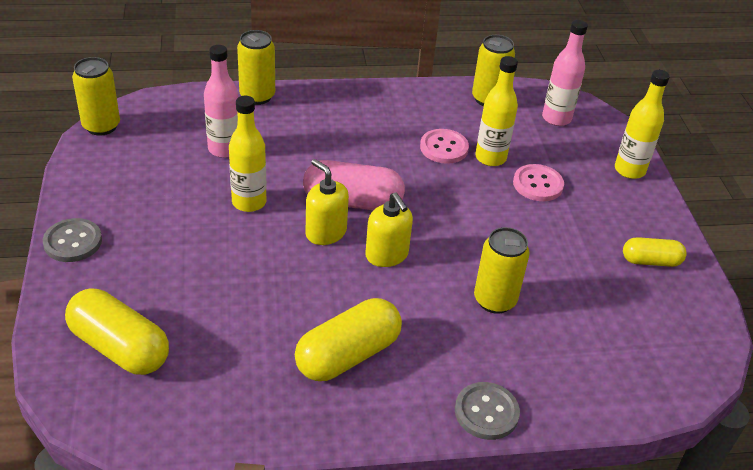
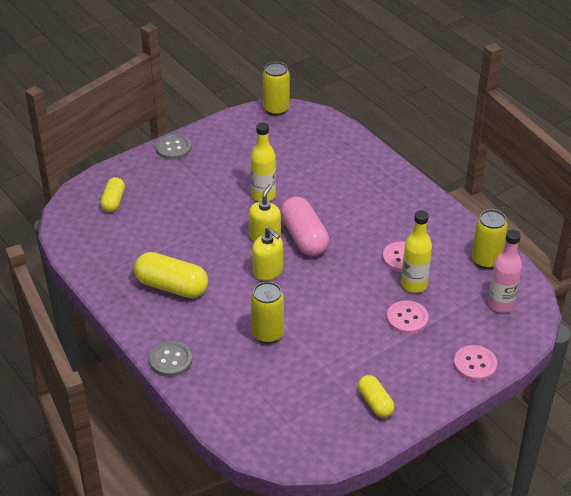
camera: 65 degrees right, 0 degrees up
yellow capsule [65,289,169,375] -> yellow capsule [101,177,125,212], size x0.59
pink bottle [204,45,238,158] -> none
yellow can [237,30,275,105] -> none
yellow soap dispenser [365,193,413,267] -> yellow soap dispenser turned 75 degrees counterclockwise [252,227,283,281]
yellow bottle [615,70,670,179] -> pink button [454,345,497,381]

